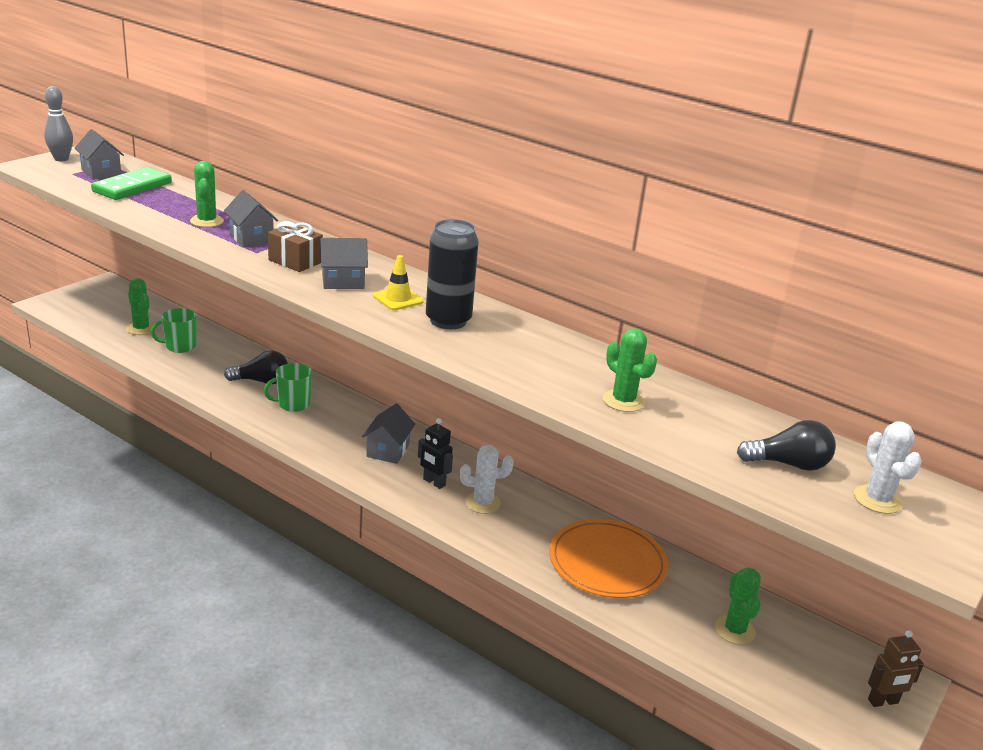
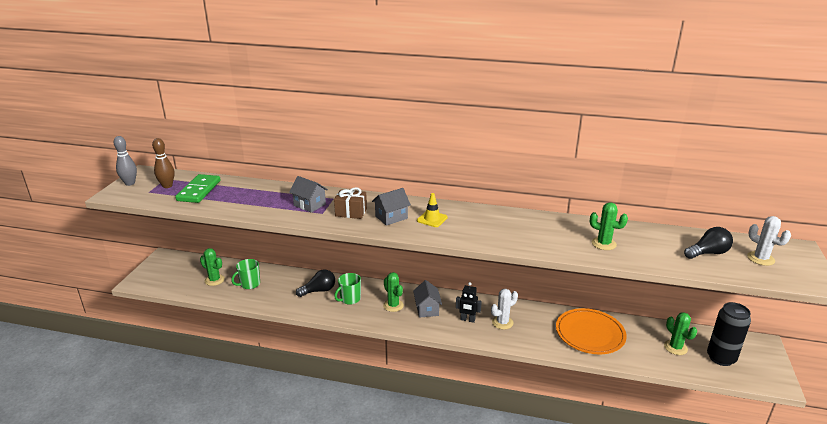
camera: 20 degrees left, 0 degrees up
grey house [75,129,124,180] -> brown bowling pin [152,138,174,188]
green cactus [190,161,224,227] -> green cactus moved to [383,272,404,312]
black can [426,219,479,329] -> black can moved to [707,302,751,366]
brown robot [868,630,924,707] -> none

